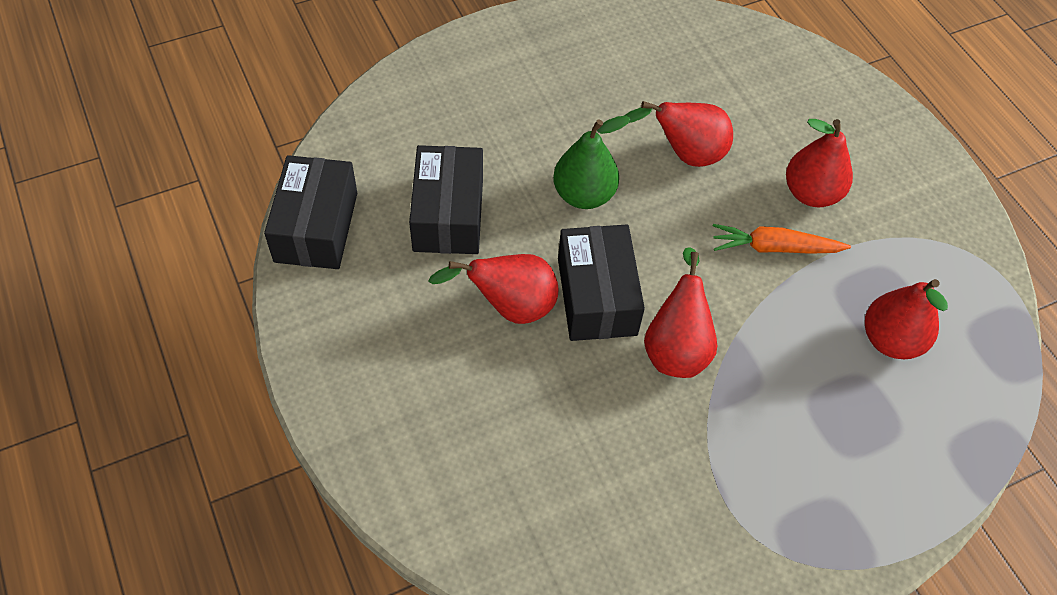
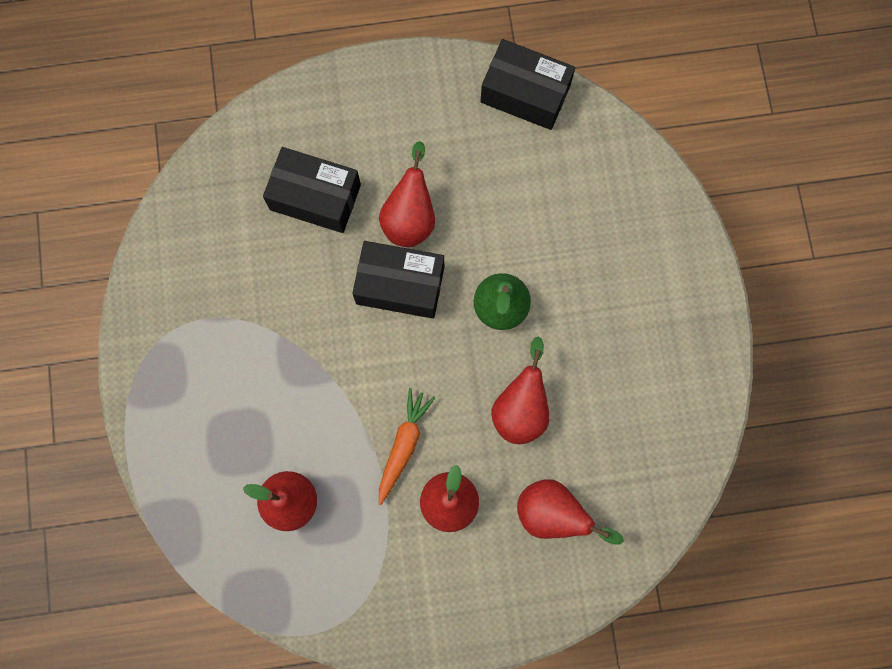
camera: 110 degrees right, 20 degrees up
black box [409,145,483,254] -> black box moved to [263,147,361,233]
red pear [644,247,717,378] -> red pear moved to [517,479,624,544]

